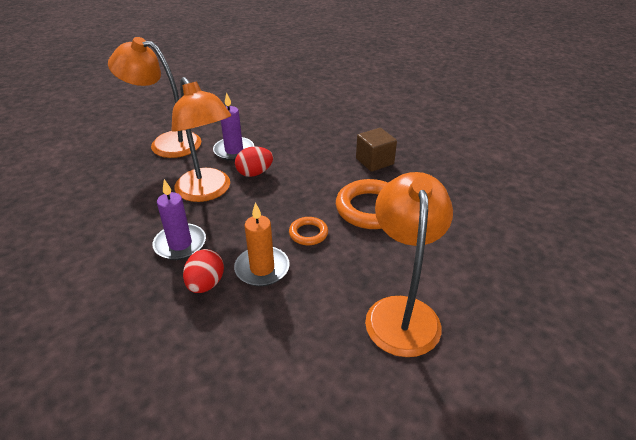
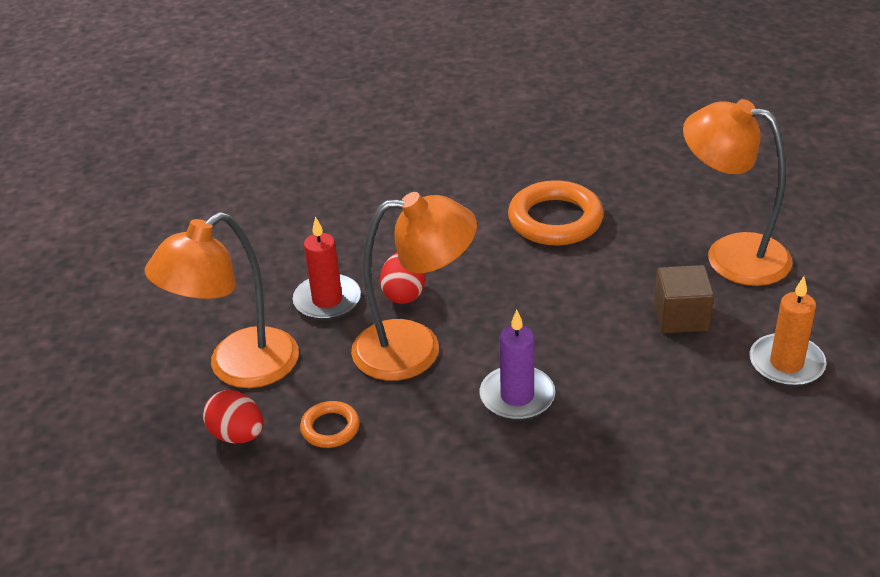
camera: 60 degrees left, 0 degrees up
red egg [183,249,224,293] -> red egg moved to [203,390,263,443]
purple candle [213,92,254,161] -> red candle [293,216,361,320]
orange candle [234,202,290,286] -> orange candle moved to [749,276,826,387]
orange ring [289,217,328,245] -> orange ring moved to [300,401,360,448]
brown cube [356,128,397,172] -> brown cube moved to [654,265,714,333]

